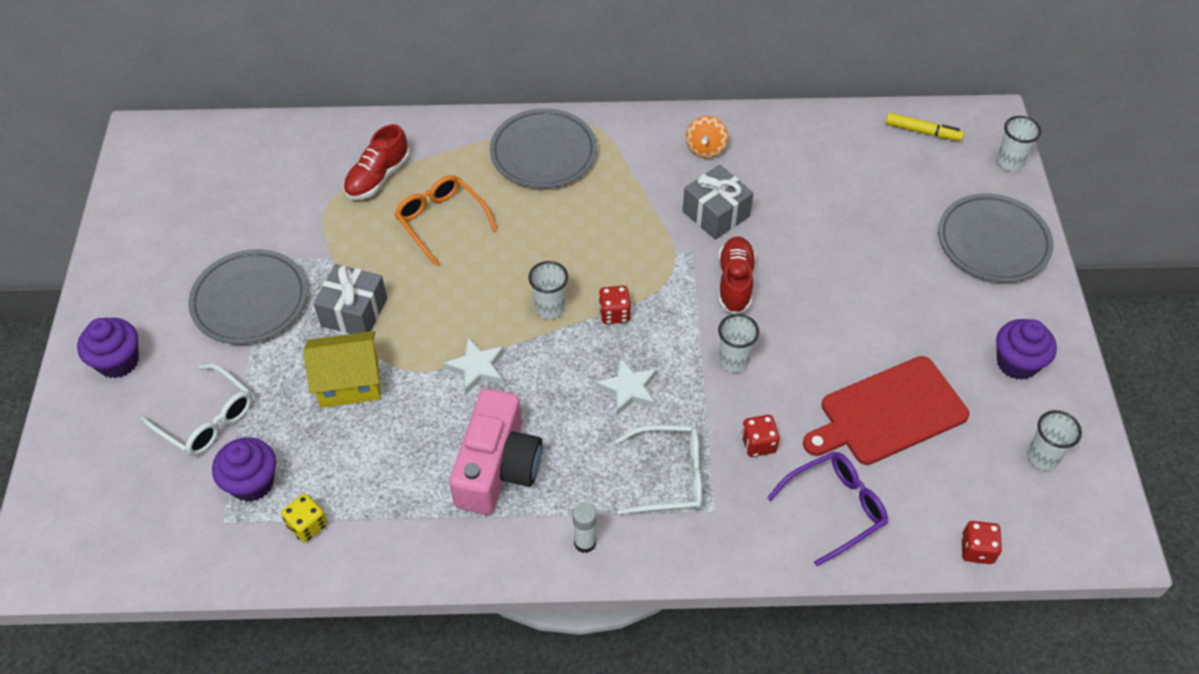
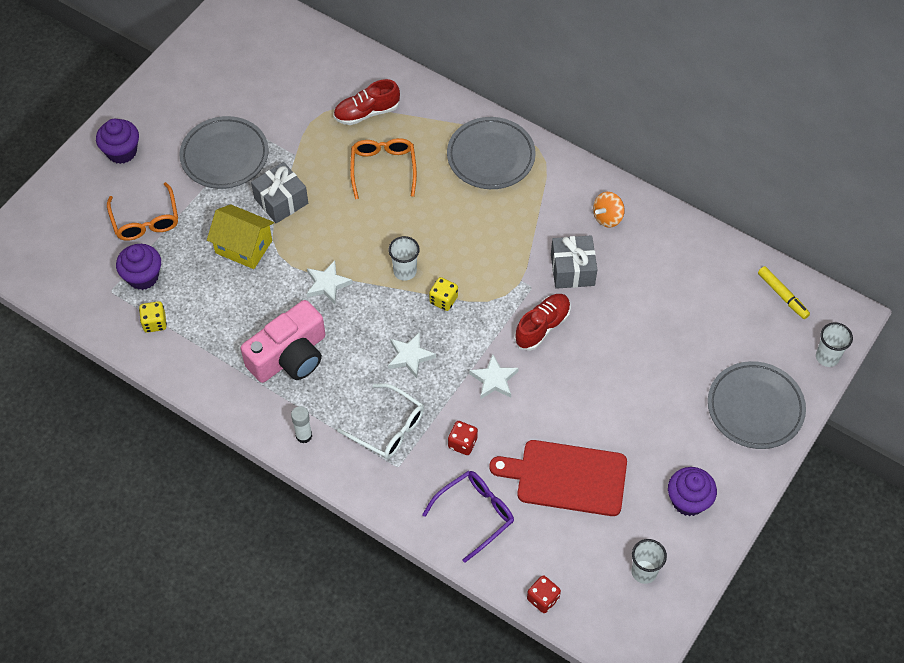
camera: 35 degrees right, 5 degrees up
white glasses [141,364,252,456] -> orange glasses [107,182,178,241]
red dice [599,286,631,324] -> yellow dice [429,277,458,311]
white cup [718,314,759,373] -> white star [469,354,519,399]
purple glasses [767,452,888,566] -> purple glasses turned 45 degrees counterclockwise [422,471,514,563]

